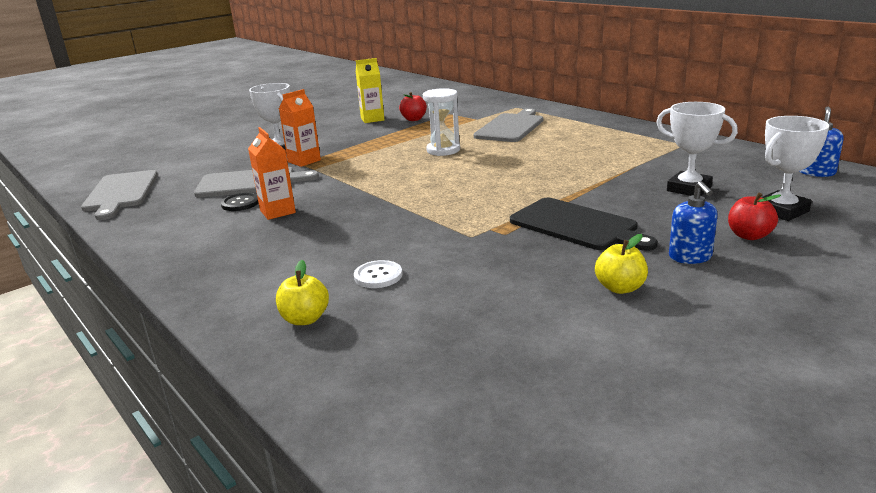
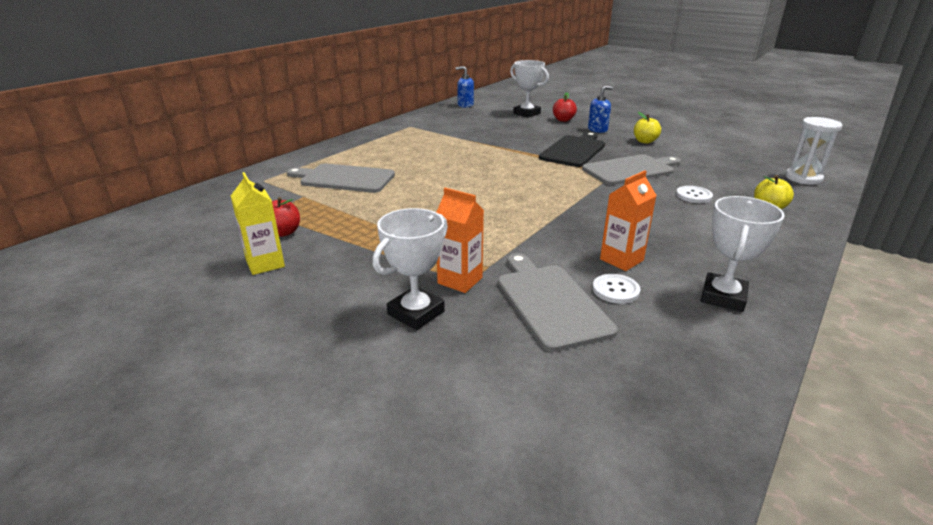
camera: 105 degrees left, 5 degrees up
grey cutting board [81,170,158,220] -> grey cutting board moved to [582,154,681,185]
black button [221,193,259,211] -> white button [593,274,641,304]
white hourglass [423,88,460,156] -> white hourglass moved to [786,117,843,185]
white trophy [656,102,738,196] -> white trophy moved to [701,196,785,312]

